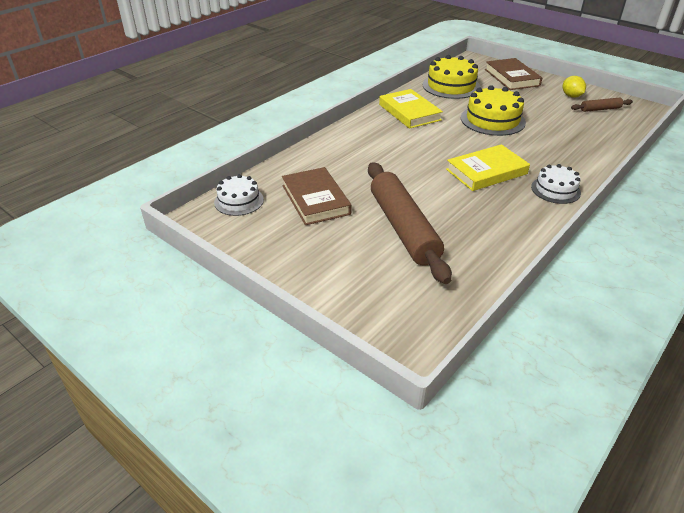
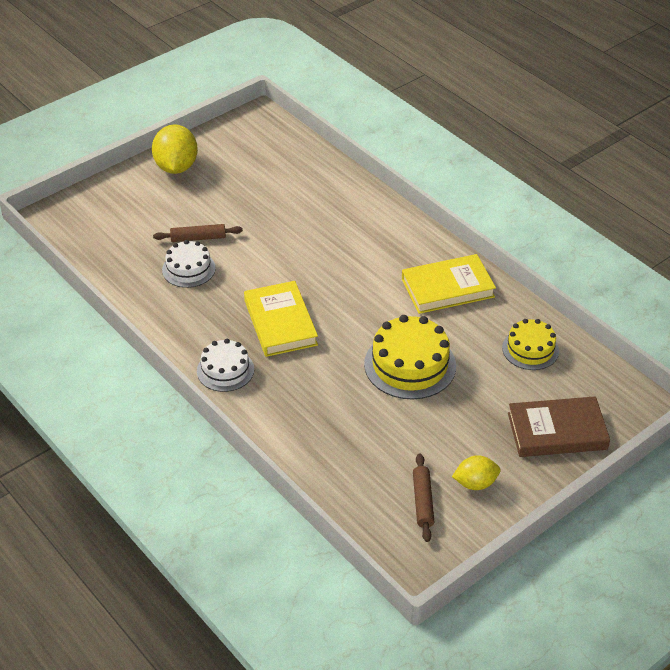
camera: 100 degrees right, 5 degrees up
white cake [214,174,264,216] -> white cake moved to [162,240,216,288]
brown book [282,167,351,225] -> none
brown rolling pin [368,162,452,284] -> brown rolling pin [153,224,243,242], size x0.45
yellow cake [422,55,481,99] -> yellow cake [502,319,559,370], size x0.62
none -> yellow lemon [152,124,198,174]

